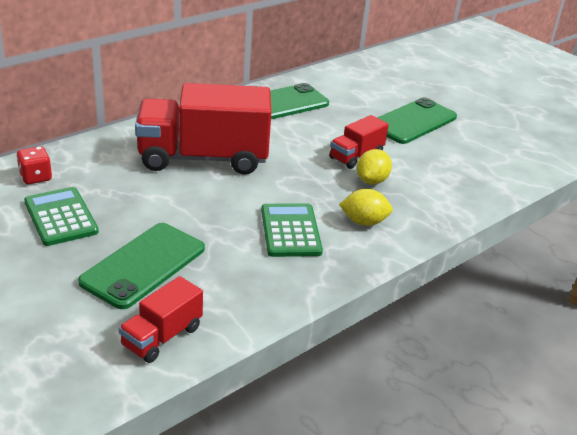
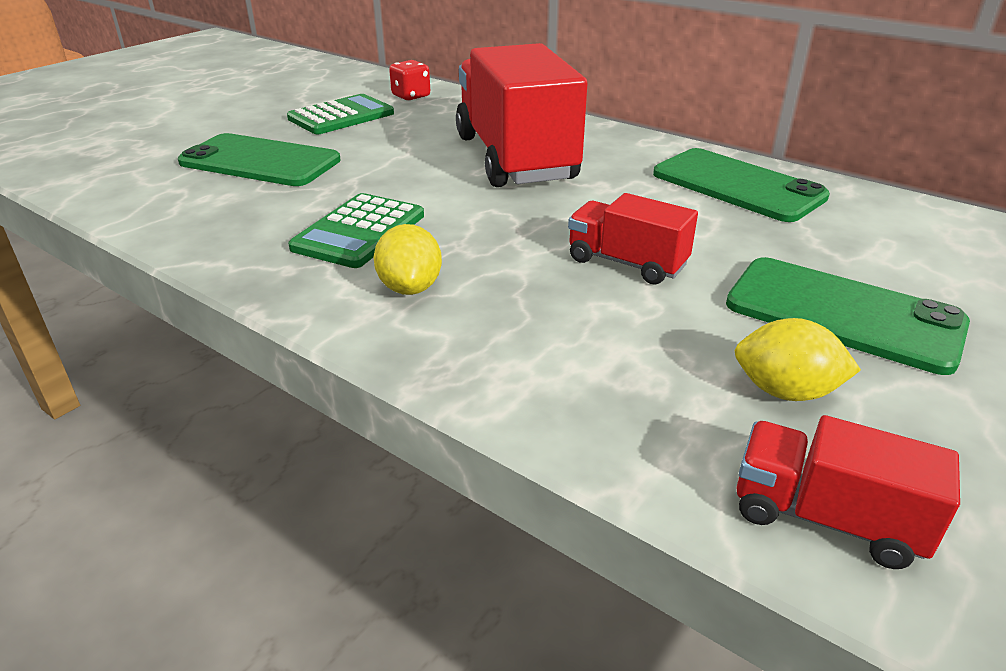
camera: 80 degrees right, 0 degrees up
red truck [119,276,203,363] -> red truck moved to [736,415,960,569]
green calculator [261,204,323,257] -> green calculator turned 135 degrees clockwise [288,193,424,268]
yellow lemon [357,149,392,185] -> yellow lemon moved to [734,318,861,401]

